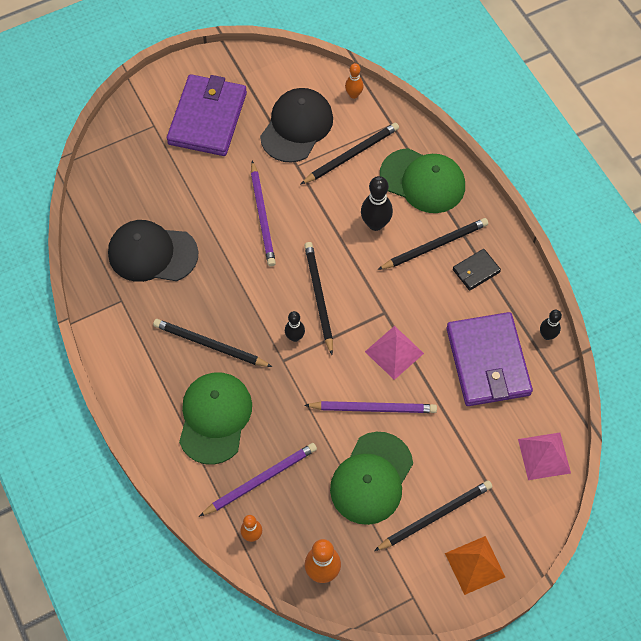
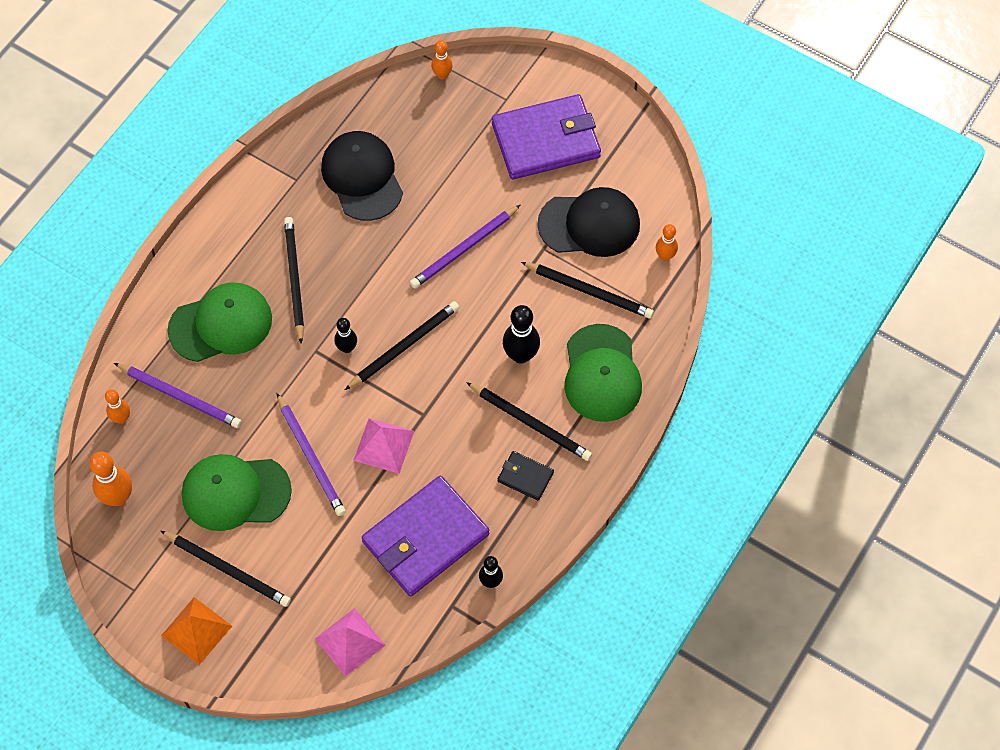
camera: 60 degrees right, 0 degrees up
none -> orange bowling pin [431,40,453,80]

